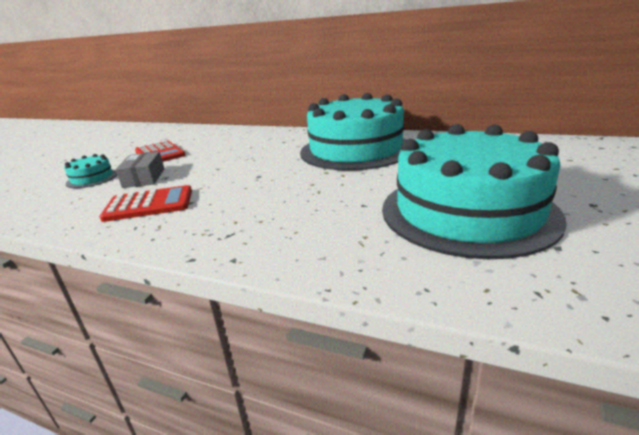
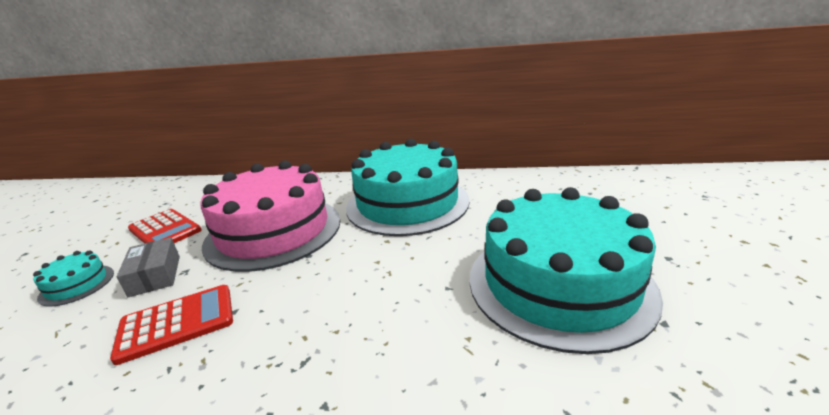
camera: 15 degrees left, 0 degrees up
none -> pink cake [201,160,340,272]

